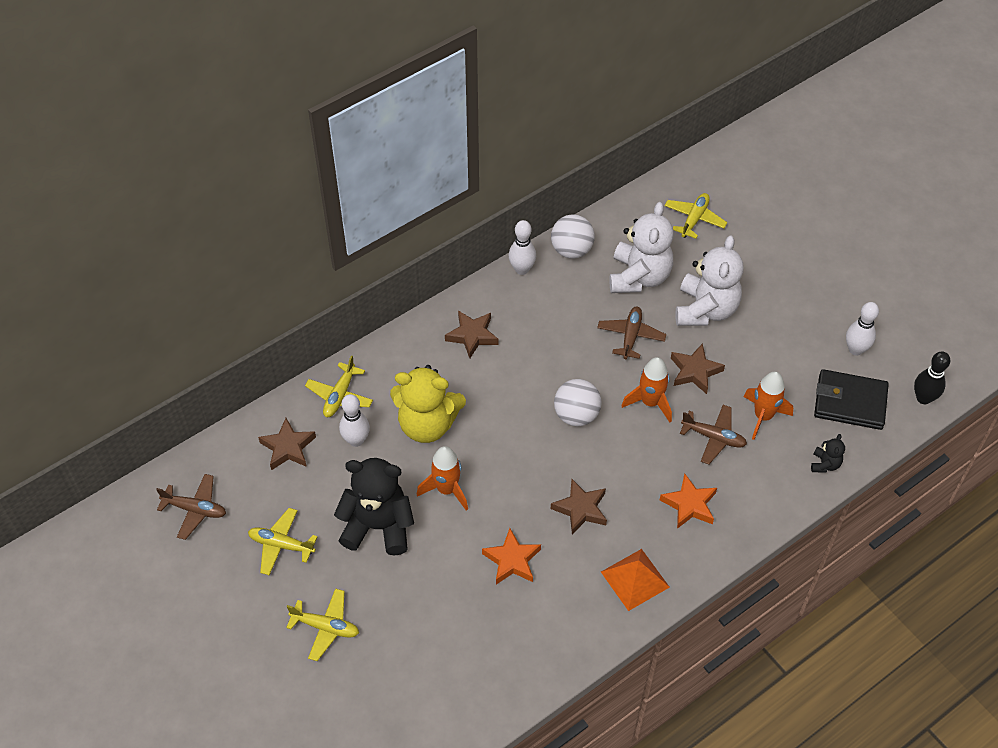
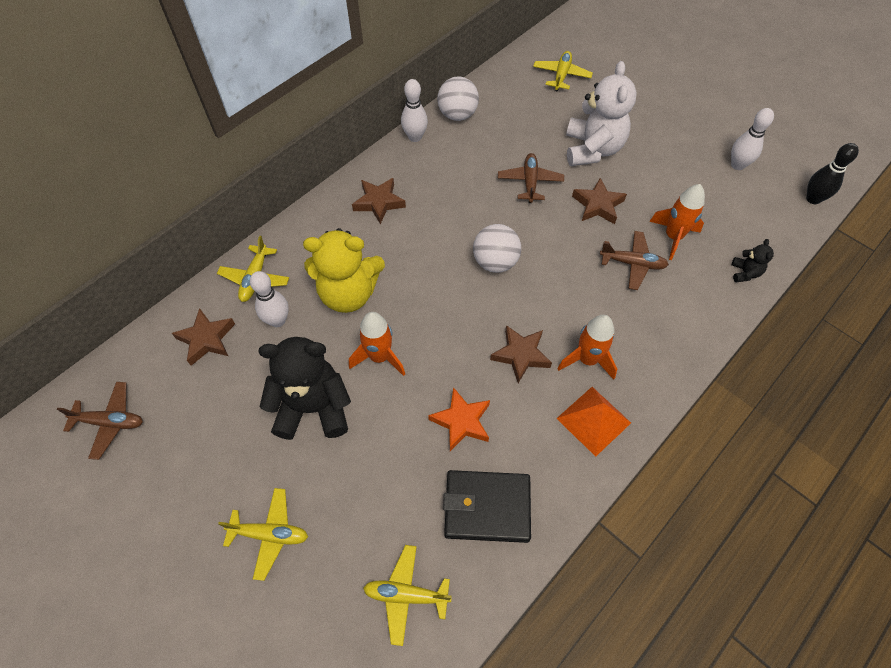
camera: 10 degrees left, 5 degrees up
yellow plane [248,508,318,575] -> yellow plane moved to [363,545,452,646]
white teddy bear [609,202,674,293] -> none
orange rocket [621,357,672,422] -> orange rocket moved to [557,315,617,380]
orange star [660,473,717,529] -> none
black wallet [814,369,889,430] -> black wallet moved to [443,470,531,543]

